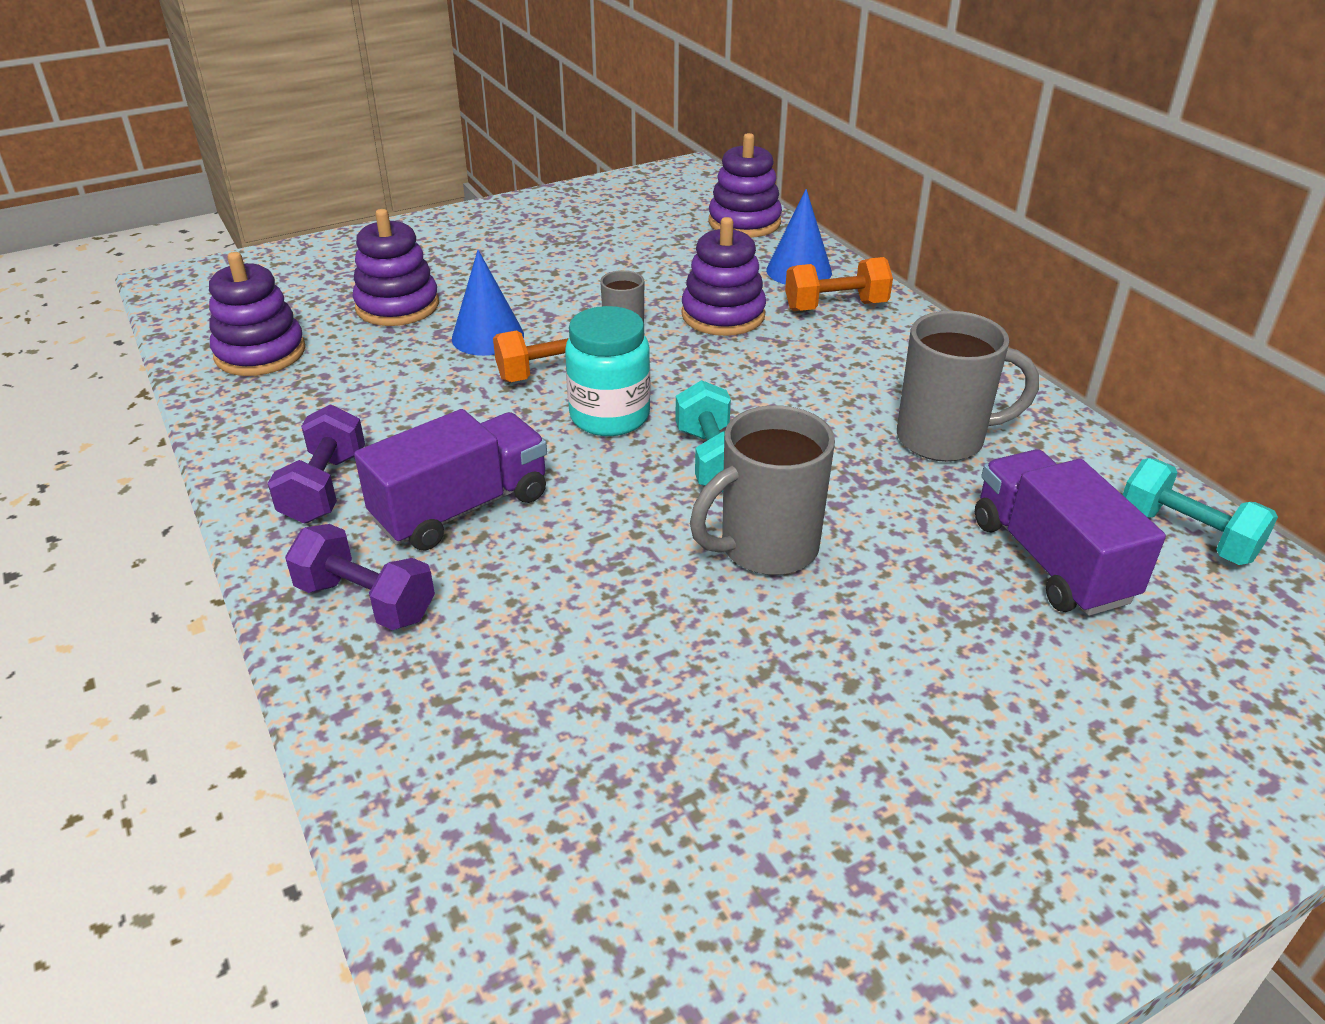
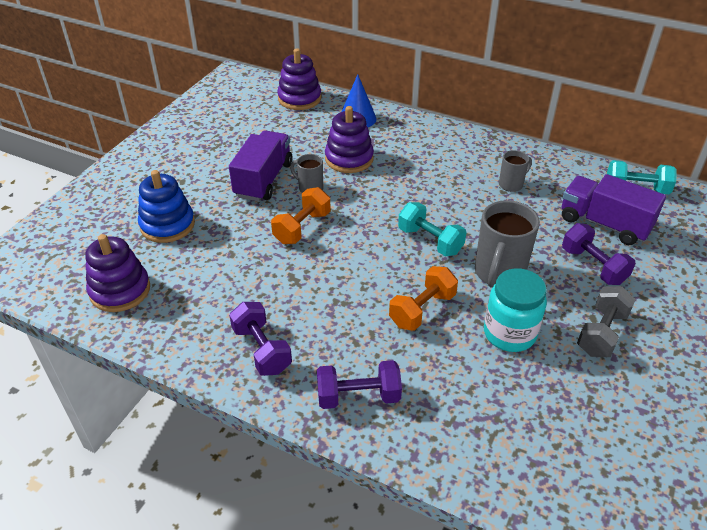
camera: 35 degrees left, 5 degrees up
purple stacking toy [352,209,439,326] -> blue stacking toy [138,170,195,243]
purple truck [354,409,547,551] -> purple truck moved to [229,130,292,201]
blue cone [452,250,524,356] -> none
turquoise jar [565,306,650,436] -> turquoise jar moved to [484,268,547,352]
orange dumbbell [785,257,893,311] -> orange dumbbell moved to [389,266,458,331]
grey mug [897,311,1039,462] -> grey mug [499,150,532,192], size x0.55
none -> purple dumbbell [562,223,635,285]
none -> grey dumbbell [577,286,636,357]

